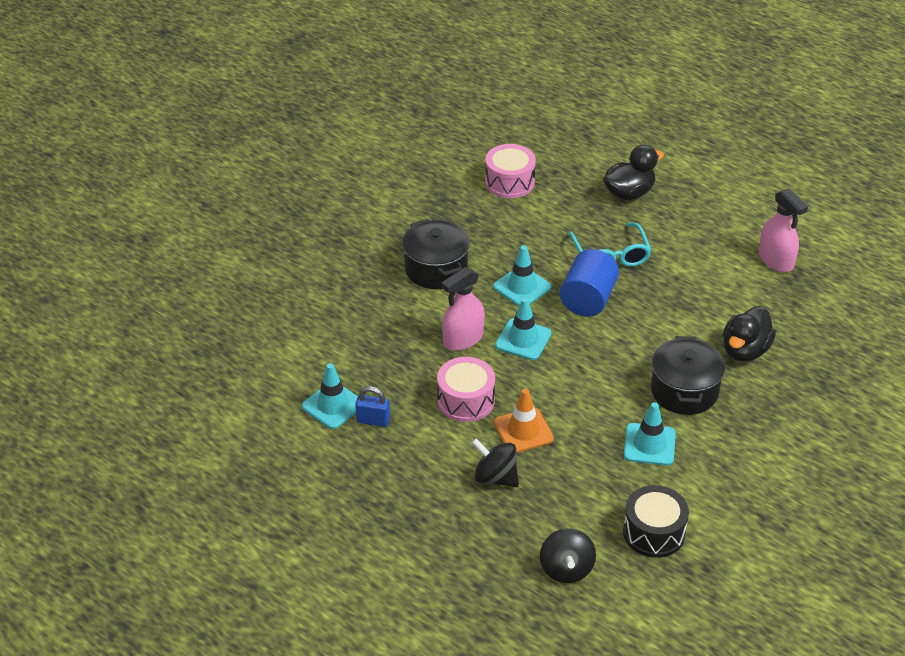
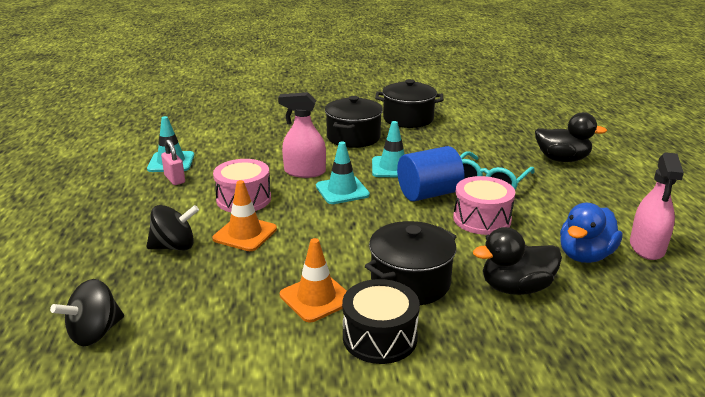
camera: 45 degrees right, 15 degrees down
blue padlock [355,386,390,427] -> pink padlock [161,139,185,185]
black spinning top [472,438,519,487] -> black spinning top turned 90 degrees clockwise [146,205,199,250]
pink drum [485,144,536,198] -> pink drum moved to [453,176,515,235]
black drum [623,485,689,558] -> black drum moved to [342,279,420,364]
turquoise traffic cone [624,402,676,466] -> orange traffic cone [280,238,347,322]
none -> black pot [375,79,444,128]
none -> blue duck [560,203,623,263]

